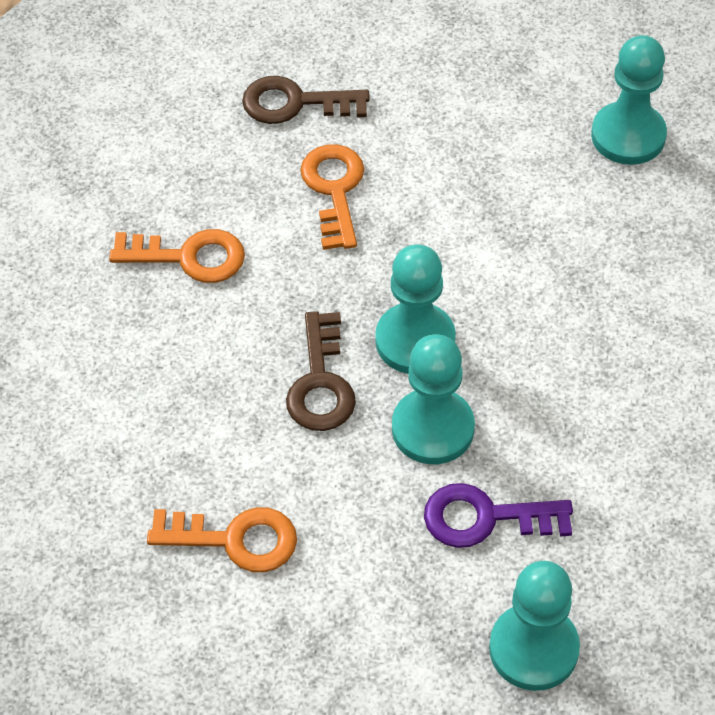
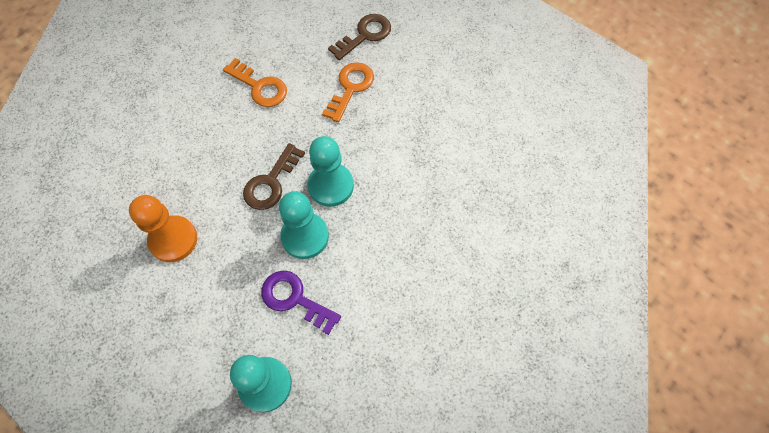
camera: 30 degrees right, 10 degrees up
orange key [147,507,297,572] -> orange pawn [129,195,197,262]
brown key [242,76,370,124] -> brown key turned 105 degrees clockwise [328,14,391,60]
turquoise pawn [591,35,667,165] -> none

